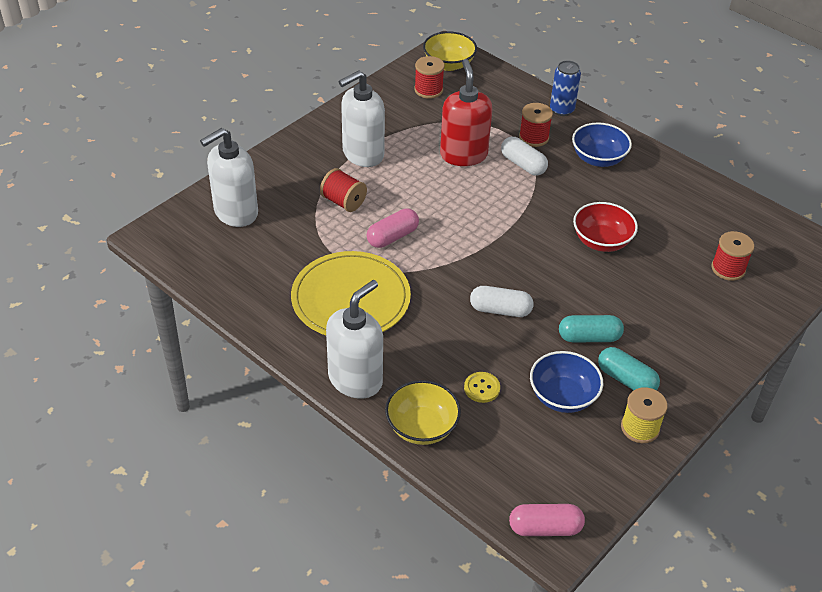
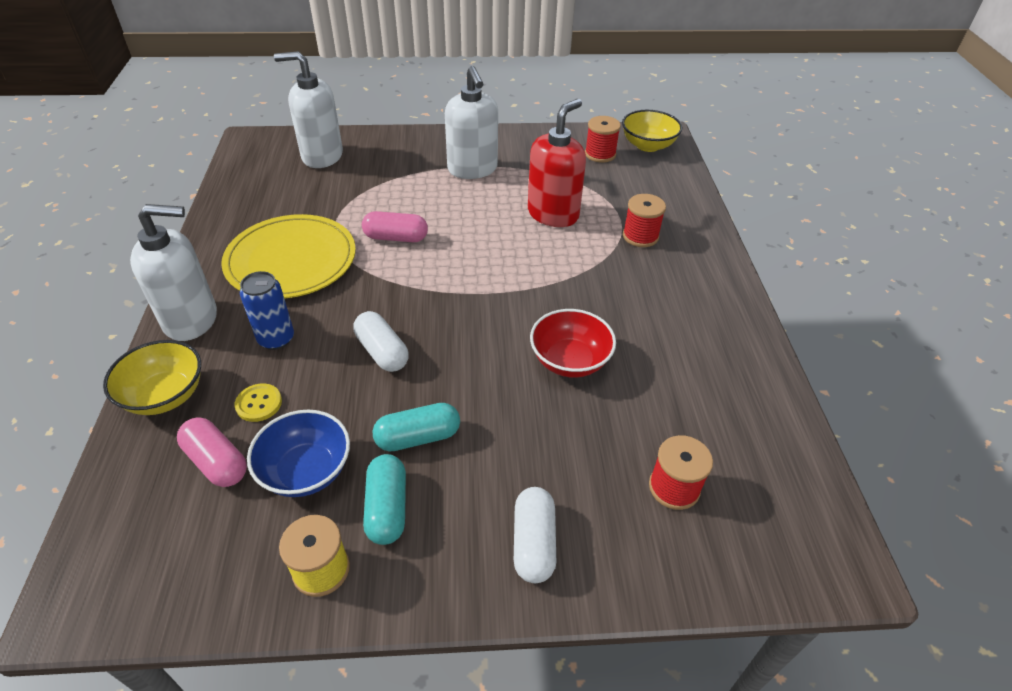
camera: 45 degrees right, 0 degrees up
red spool [320,168,367,212] -> none
white soap dispenser [339,70,385,167] -> white soap dispenser turned 120 degrees counterclockwise [445,66,498,179]
white capsule [501,137,548,175] -> white capsule moved to [514,487,556,583]
pink capsule [509,504,585,536] -> pink capsule moved to [177,418,247,487]
blue can [550,61,581,116] -> blue can moved to [240,271,294,350]
turquoise capsule [559,315,624,342] -> turquoise capsule turned 60 degrees counterclockwise [373,403,460,452]
blue bowl [572,122,632,167] -> none

